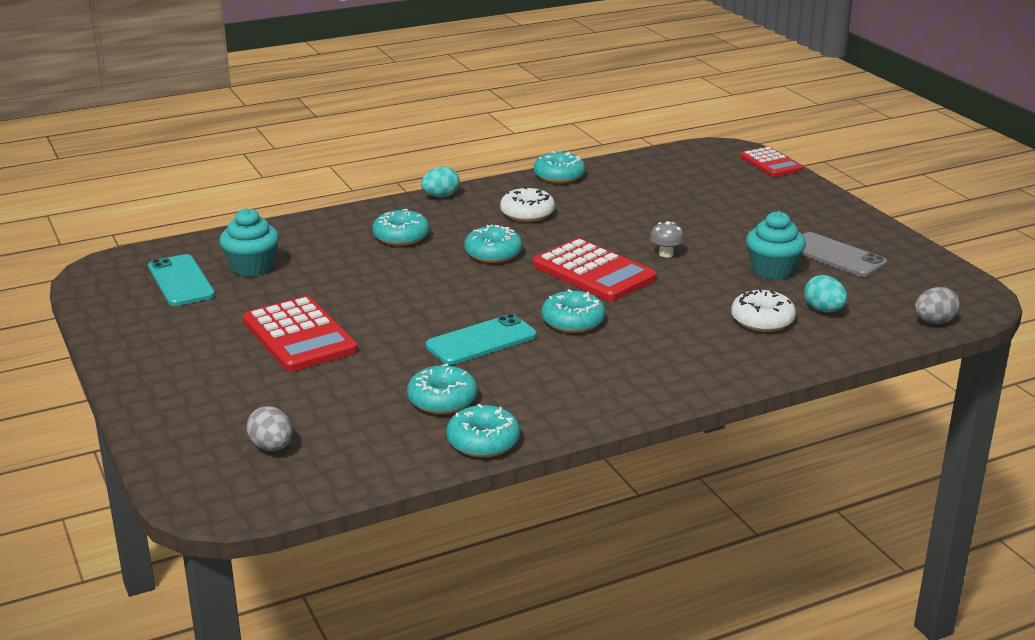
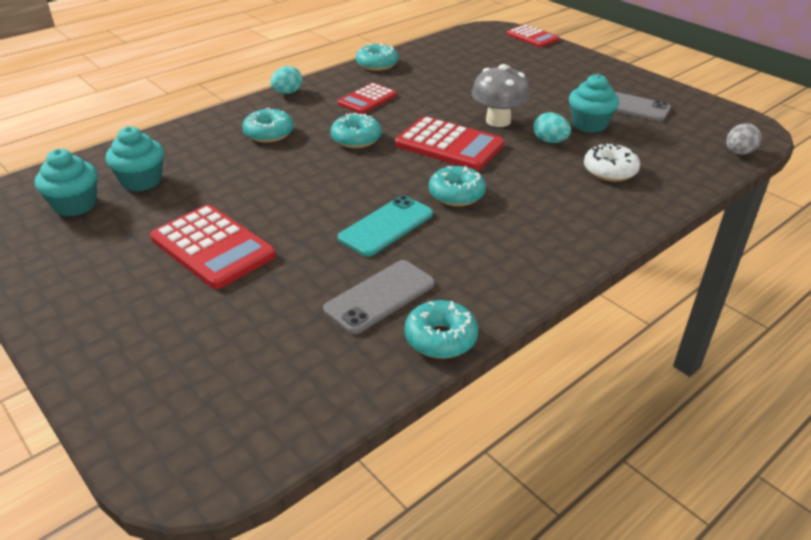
camera: 15 degrees left, 10 degrees up
turquoise phone [148,254,215,306] -> turquoise cupcake [35,149,97,217]
grey egg [246,406,293,451] -> none
turquoise donut [407,364,478,414] -> grey phone [323,260,435,334]
white donut [500,187,555,222] -> red calculator [338,83,397,114]
grey mushroom [650,221,684,257] -> grey mushroom [472,64,530,127], size x1.97
turquoise egg [804,275,847,313] -> turquoise egg moved to [533,112,571,143]

